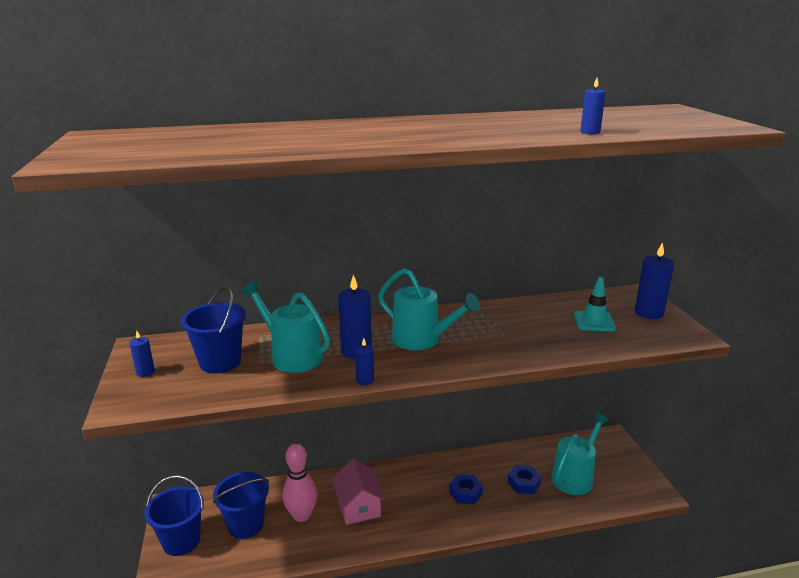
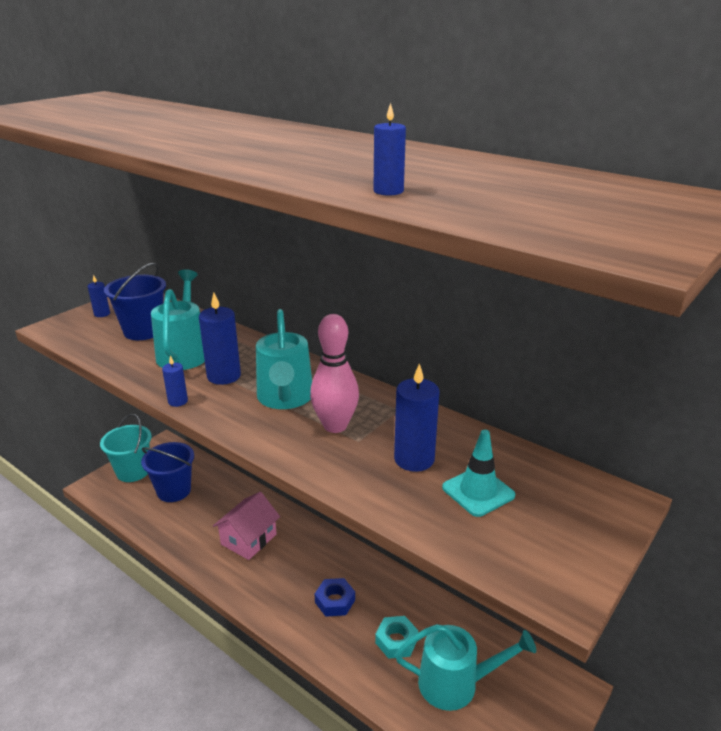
camera: 50 degrees right, 5 degrees up
blue bucket [144,475,204,556] -> turquoise bucket [100,414,152,482]
pink bowling pin [282,444,317,522] -> pink bowling pin moved to [310,314,359,433]
blue nut [508,465,542,494] -> turquoise nut [375,616,418,659]
blue candle [635,242,674,319] -> blue candle moved to [394,364,439,472]

